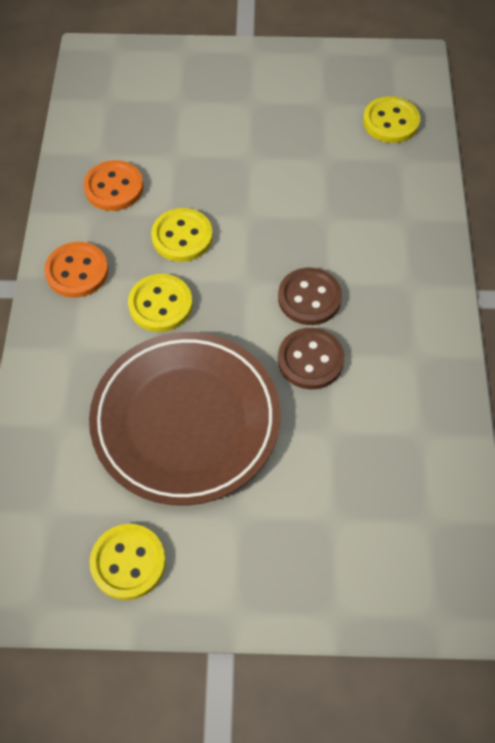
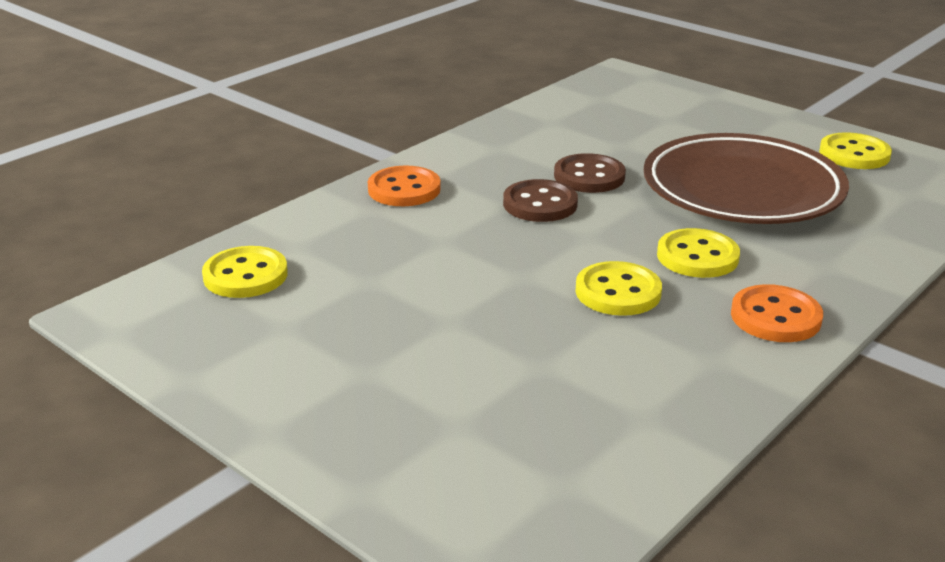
camera: 140 degrees left, 30 degrees down
orange button [83,160,143,211] -> orange button moved to [368,166,441,206]

